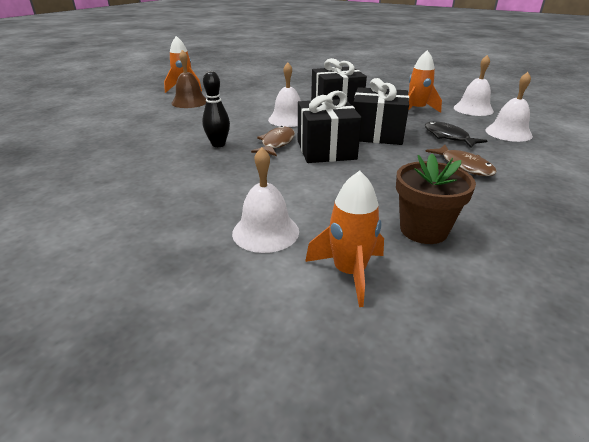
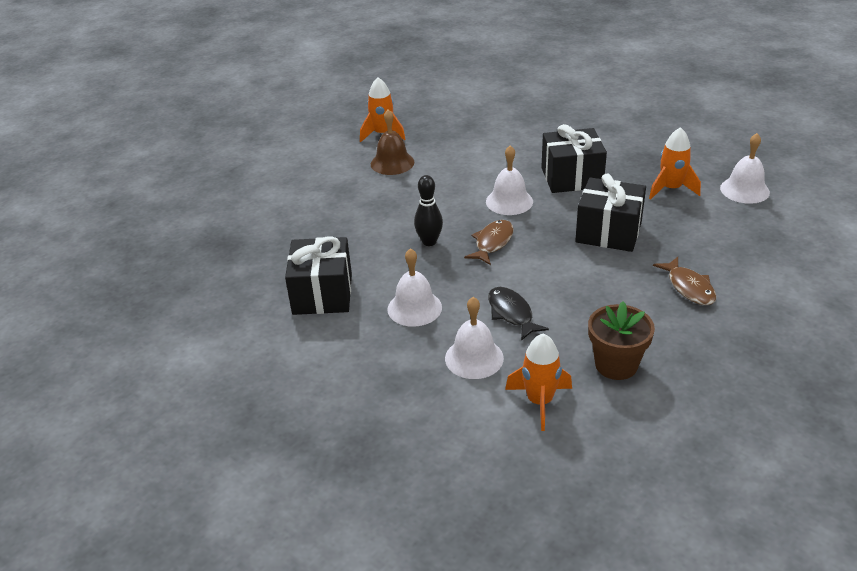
camera: 10 degrees right, 5 degrees up
black gift [298,91,362,163] -> black gift moved to [285,236,352,315]
black fish [425,121,487,148] -> black fish moved to [488,287,549,341]
white bell [485,72,533,142] -> white bell moved to [387,248,442,327]

